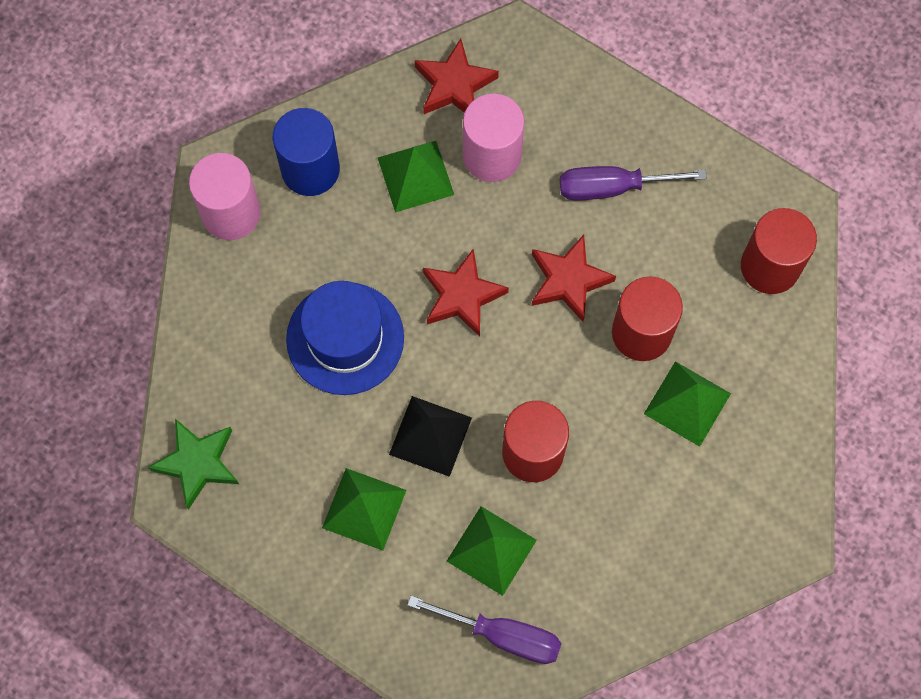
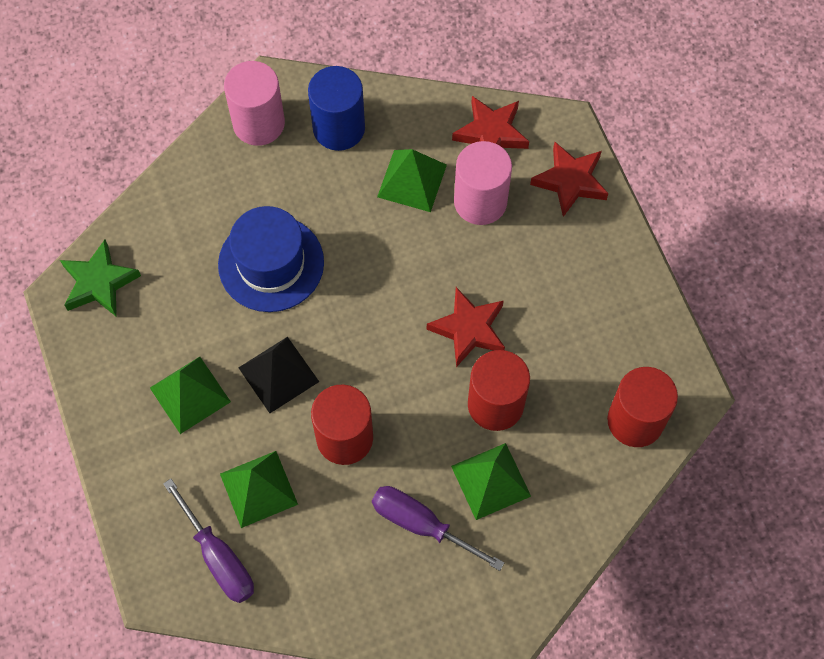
camera: 35 degrees right, 5 degrees down
red star [423,249,509,337] -> red star moved to [530,142,609,217]
purple screwdriver [560,166,707,201] -> purple screwdriver moved to [372,486,505,571]

